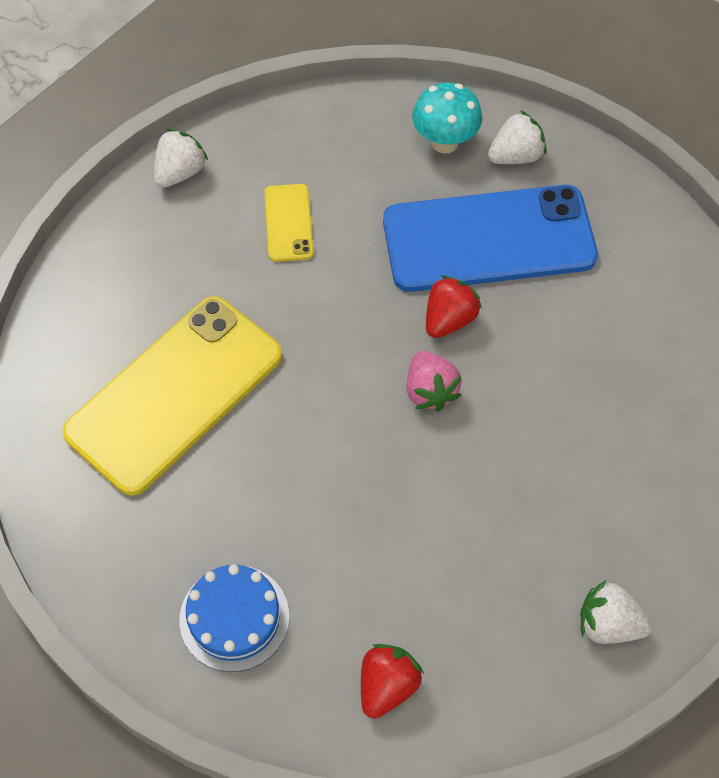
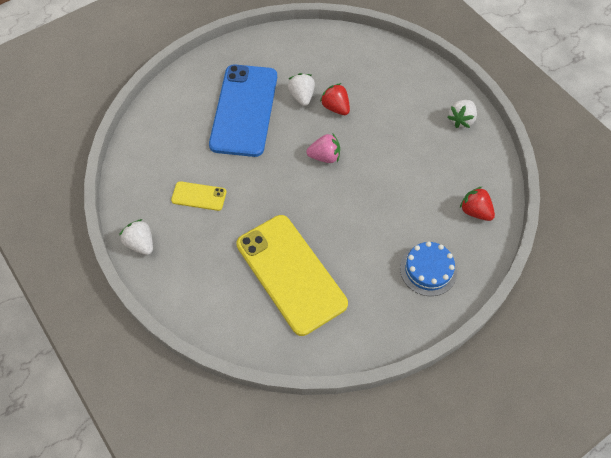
camera: 75 degrees left, 0 degrees up
turquoise mushroom [412,82,482,154] -> none
red strawberry [426,275,482,338] -> red strawberry moved to [320,83,350,115]
white strawberry [488,110,546,164] -> white strawberry moved to [288,73,315,106]

